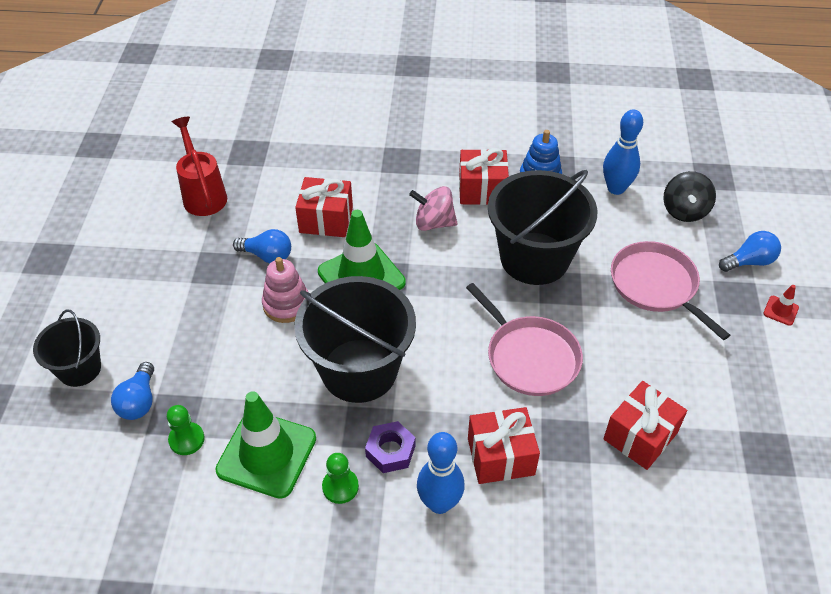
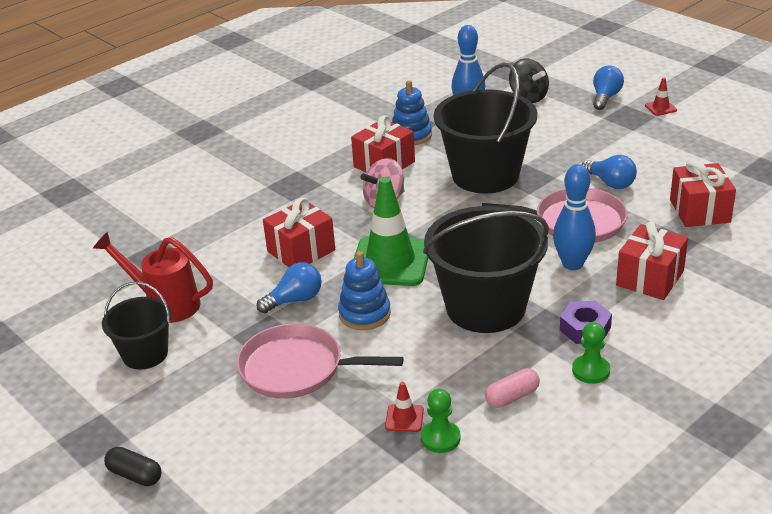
camera: 45 degrees left, 15 degrees down
black bucket [33,309,101,387] -> black bucket moved to [102,282,171,370]
blue light bulb [111,362,154,420] -> blue light bulb moved to [582,155,637,189]
green traffic cone [215,391,316,499] -> pink capsule [485,368,540,408]
pink stacking toy [262,257,308,323] -> blue stacking toy [338,251,391,330]
blue bowling pin [417,432,464,514] -> blue bowling pin moved to [553,164,596,270]
pink pan [611,241,730,340] -> pink pan moved to [237,323,404,399]
none -> black capsule [104,447,162,486]
none -> red traffic cone [385,382,424,432]

